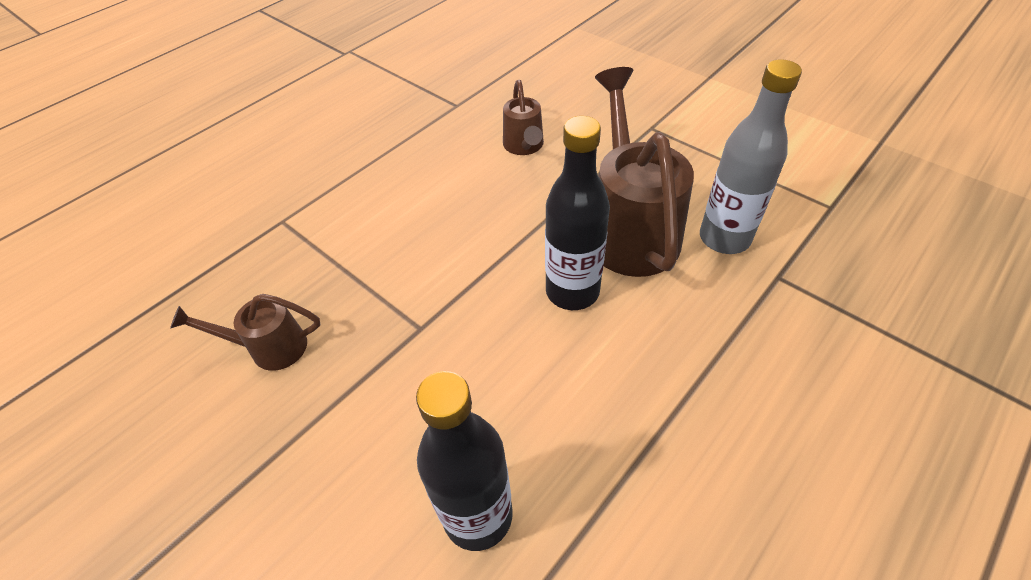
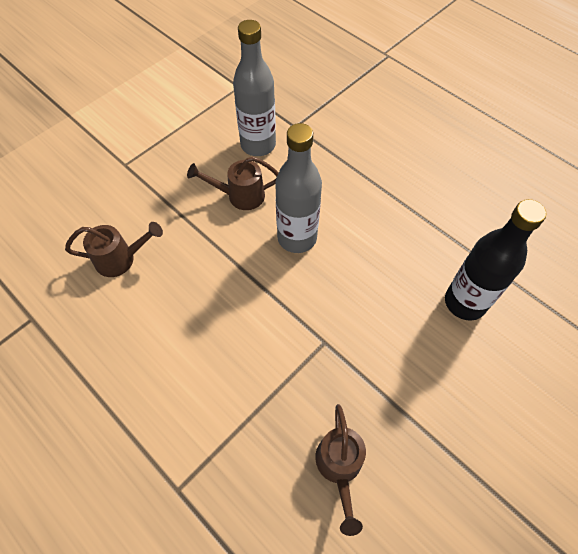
camera: 90 degrees left, 10 degrees up
black bottle [545,116,610,310] -> grey bottle [275,123,322,253]
brown watering can [595,67,694,277] -> brown watering can [187,156,278,210], size x0.52

